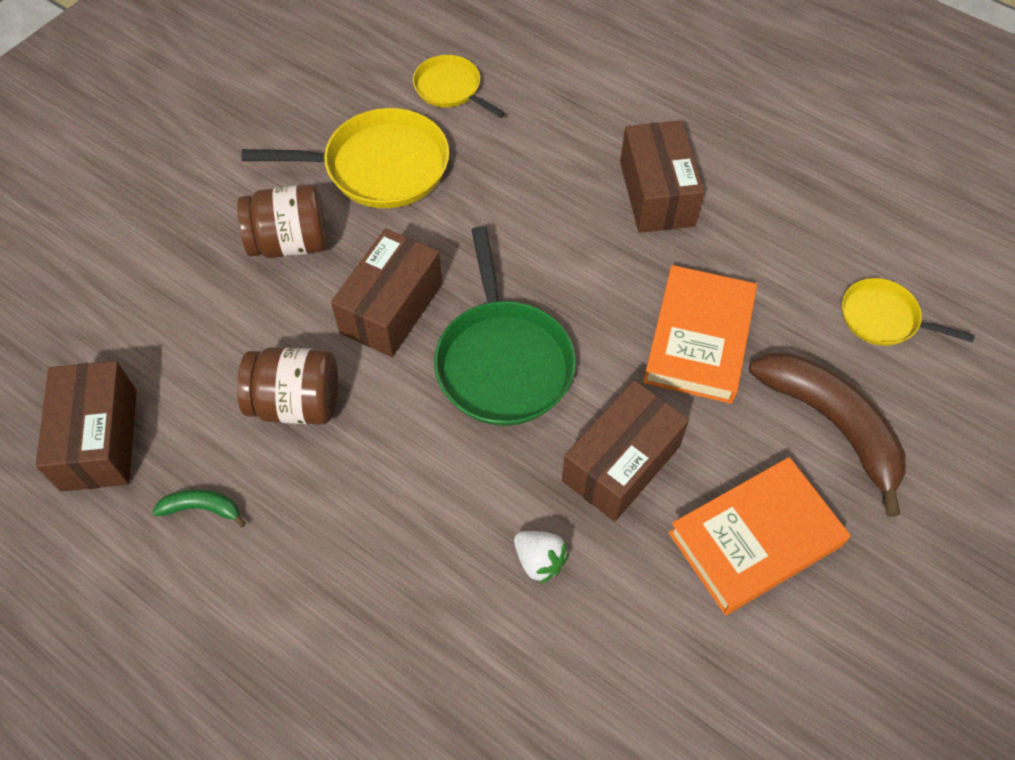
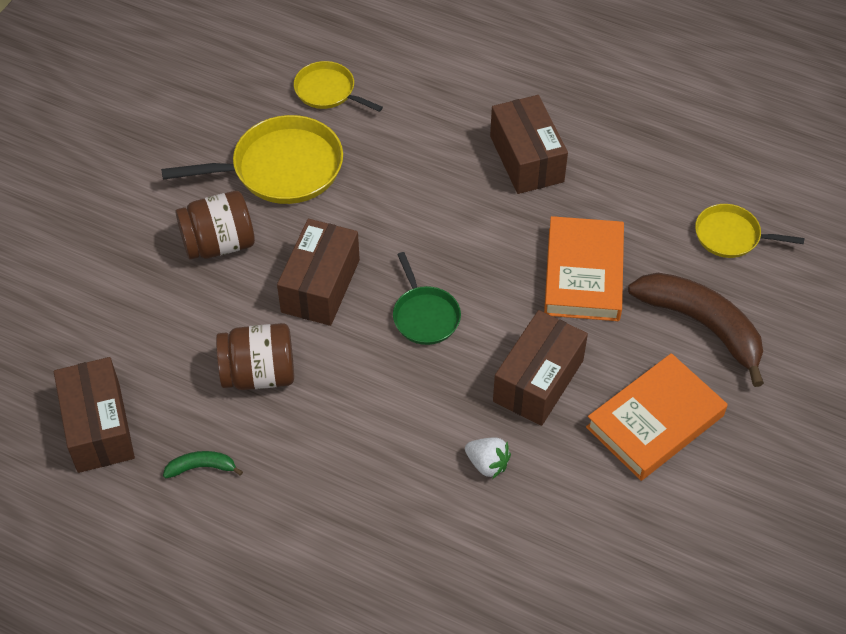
camera: 10 degrees left, 5 degrees down
green pan [434,226,576,426] -> green pan [393,252,461,345], size x0.58

